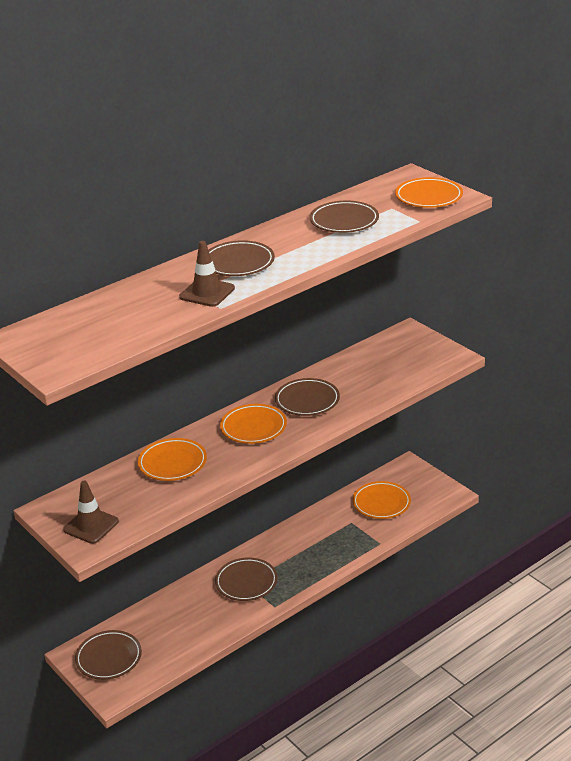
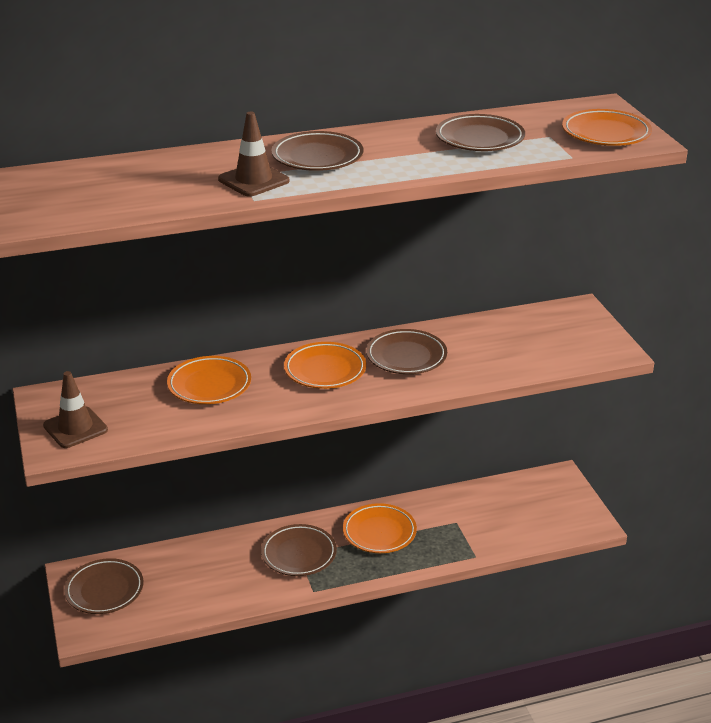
camera: 20 degrees right, 0 degrees up
orange plate [352,481,411,519] -> orange plate moved to [343,503,417,553]

